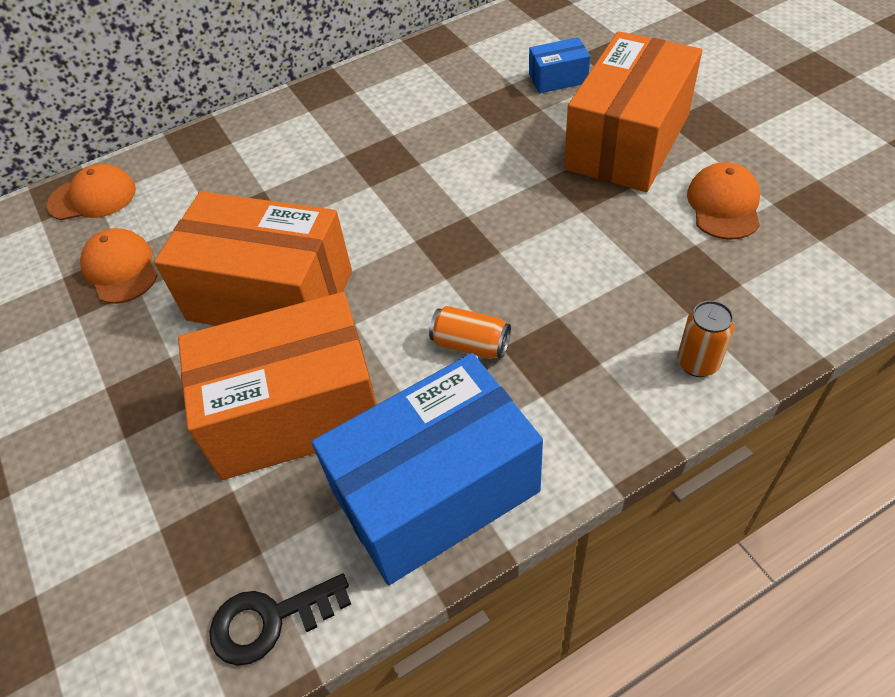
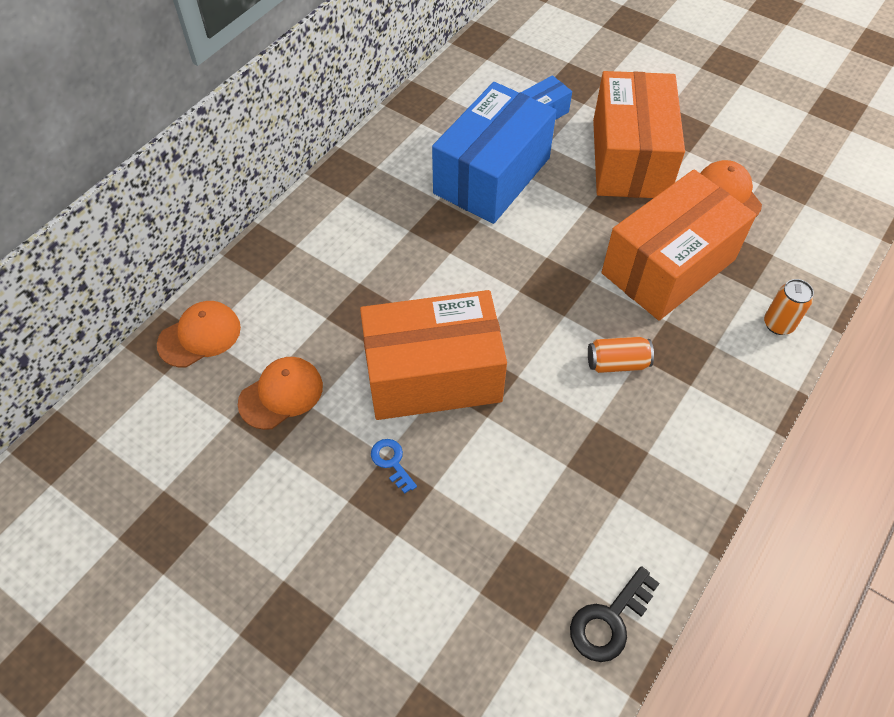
camera: 30 degrees left, 5 degrees up
orange cap [80,228,158,304] -> orange cap turned 105 degrees clockwise [238,357,323,430]
orange box [178,292,377,480] -> orange box moved to [602,169,756,321]
blue box [312,353,543,585] -> blue box moved to [432,82,557,224]
none -> blue key [371,439,417,494]

